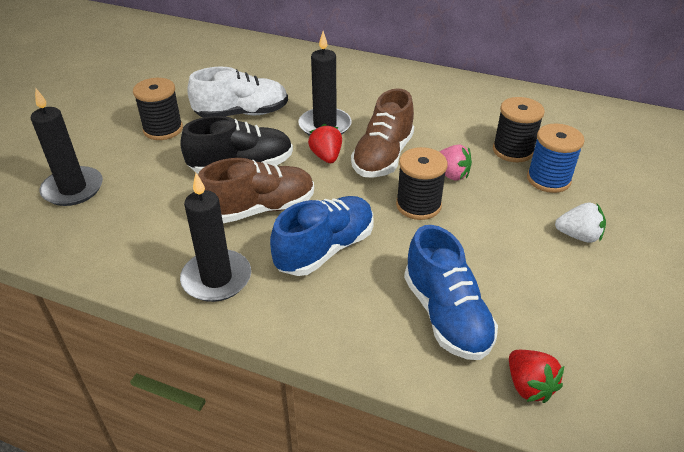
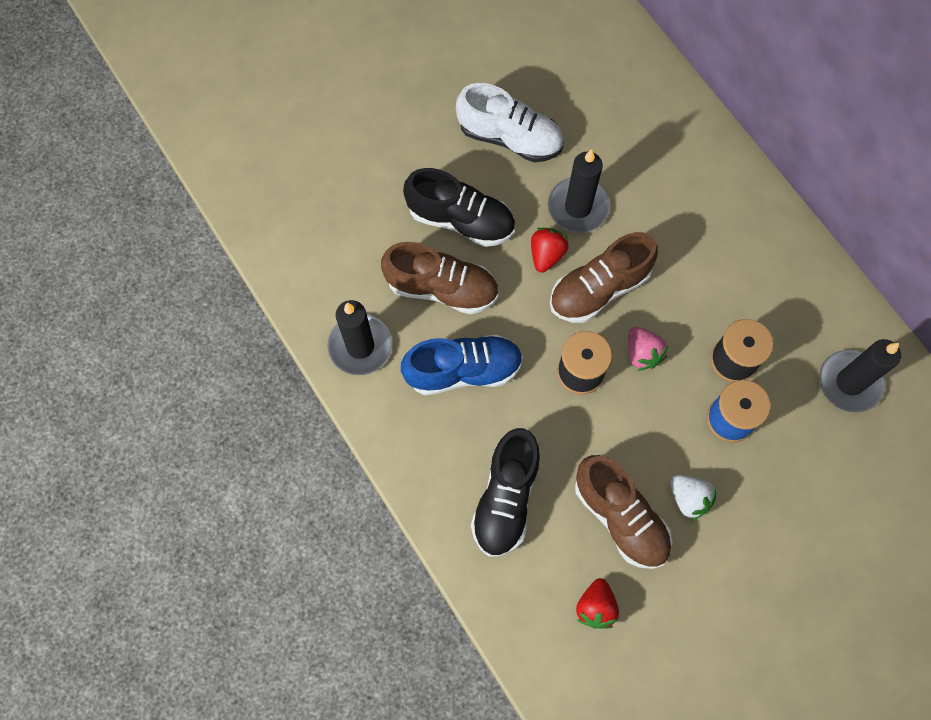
camera: 35 degrees right, 30 degrees up
black candle [31,87,103,206] -> black candle moved to [819,339,901,413]
black spool [133,78,183,140] -> none
blue shoe [404,225,498,360] -> black shoe [471,428,540,557]
red strawberry [509,350,564,403] -> red strawberry moved to [576,578,619,629]
none -> brown shoe [575,455,672,569]

